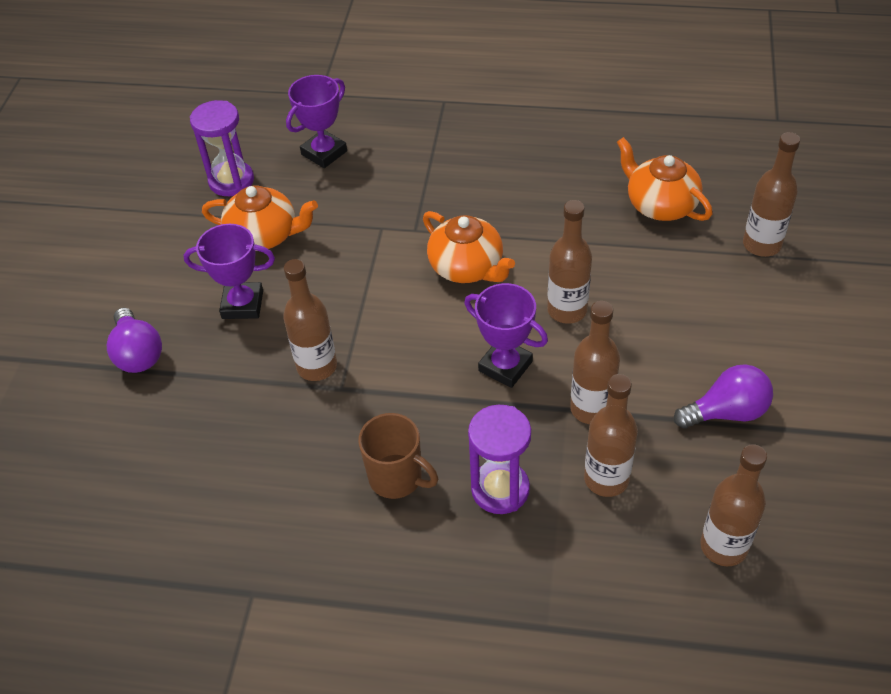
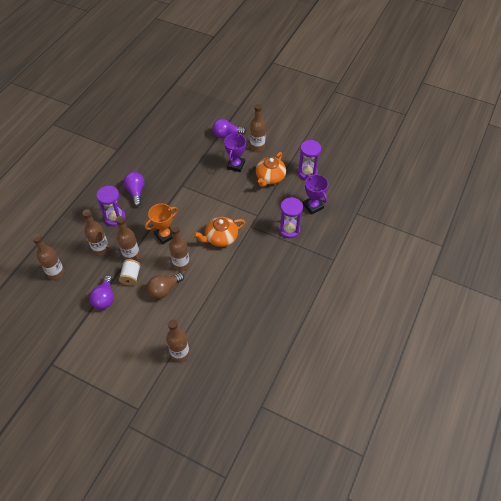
camera: 105 degrees right, 5 degrees up
brown bottle [283,259,337,381] -> brown bottle moved to [250,104,266,152]
brown mug [358,413,438,499] -> purple light bulb [124,172,145,207]
purple trophy [464,283,548,388] -> orange trophy [145,204,178,244]
orange teapot [617,137,712,221] -> none
none -> white spool [119,259,141,286]
none -> brown light bulb [147,273,184,299]
none -> purple hourglass [279,197,303,238]

